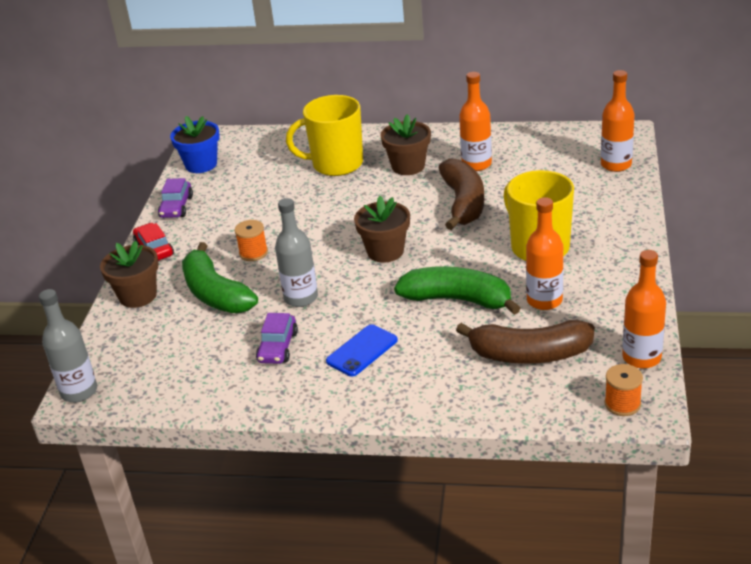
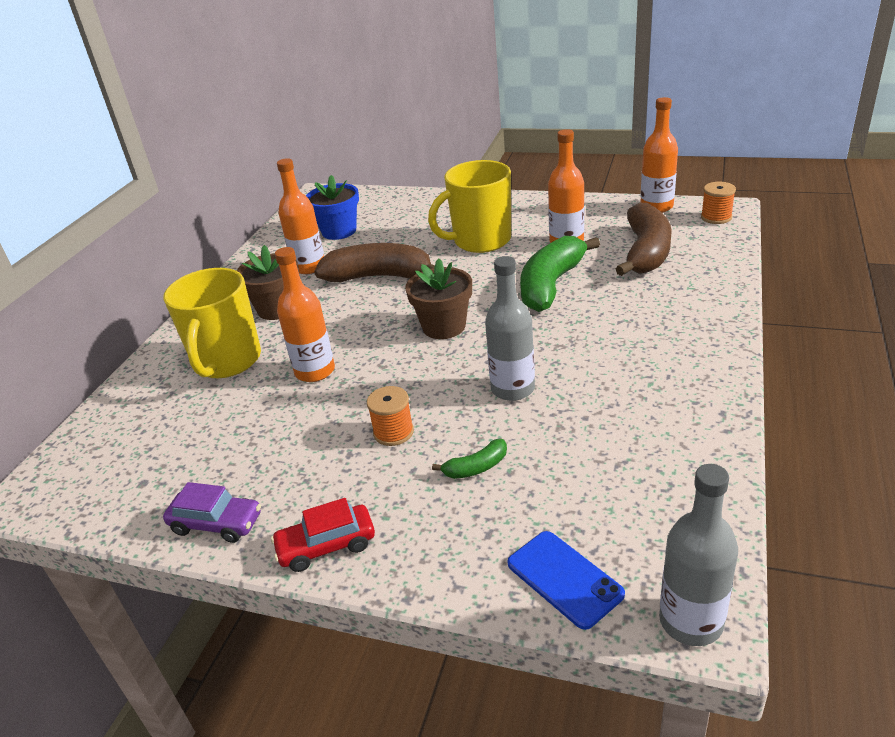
camera: 80 degrees left, 0 degrees up
brown flower pot [100,241,159,308] -> none
blue flower pot [170,116,220,173] -> blue flower pot moved to [306,175,359,240]
green banana [182,242,258,313] -> green banana [432,439,507,479], size x0.45
purple car [256,313,298,364] -> none
blue phone [326,324,398,377] -> blue phone moved to [508,531,625,630]
orange bottle [601,70,634,172] -> orange bottle moved to [275,247,335,382]

